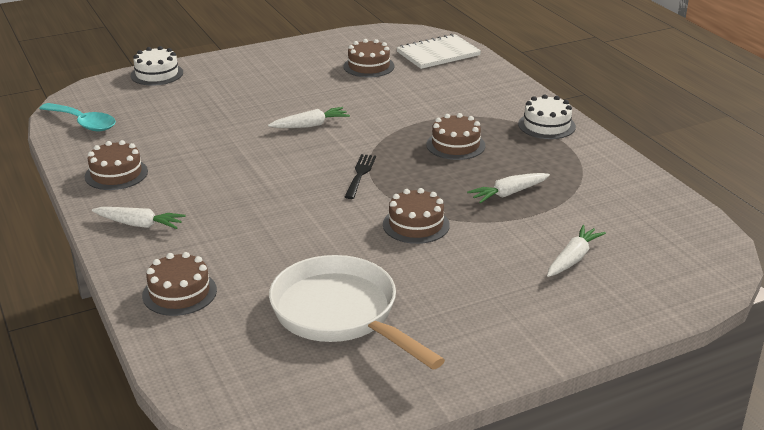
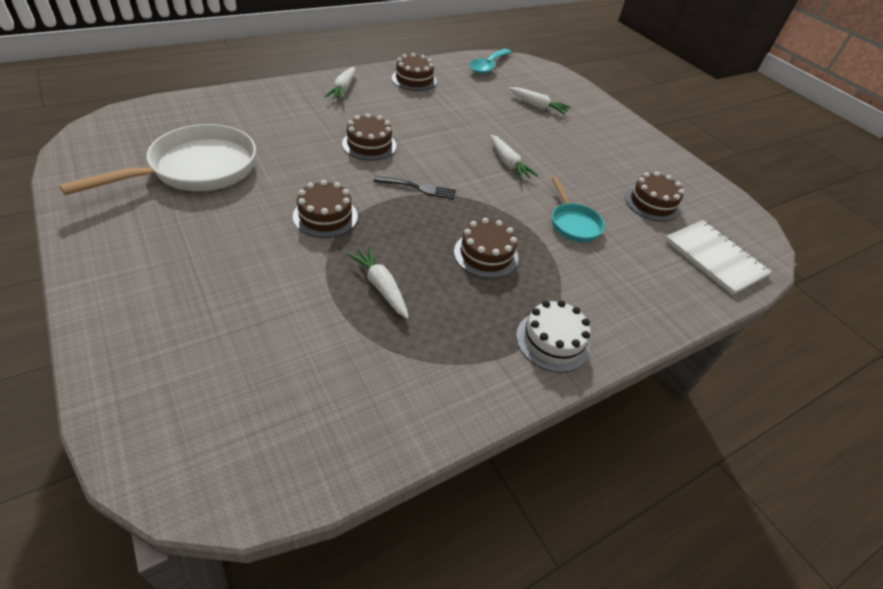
camera: 80 degrees right, 15 degrees up
white cake [131,46,183,86] -> none
brown cake [142,252,217,316] -> brown cake moved to [342,113,396,161]
white carrot [547,225,606,277] -> white carrot moved to [508,87,571,115]
none -> turquoise pan [551,177,605,242]

